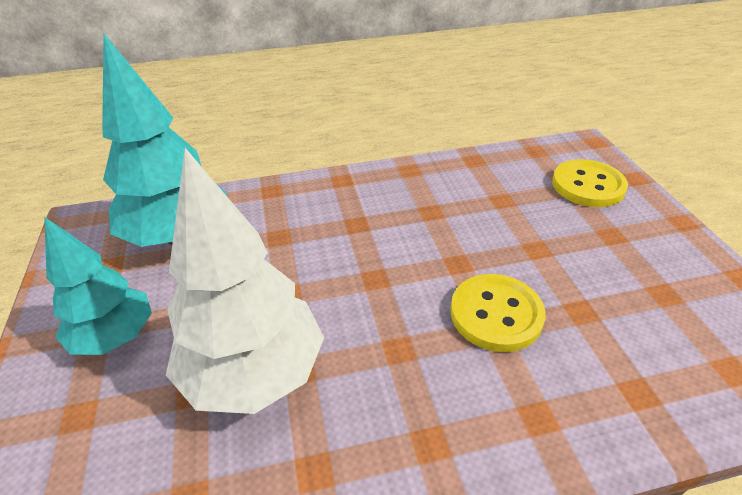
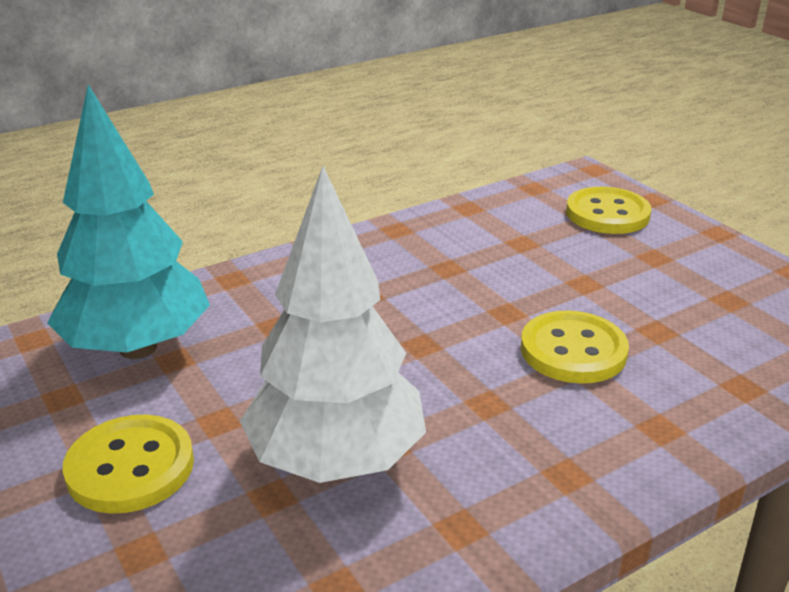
camera: 20 degrees left, 10 degrees down
turquoise tree [44,216,152,355] -> yellow button [63,415,194,514]

